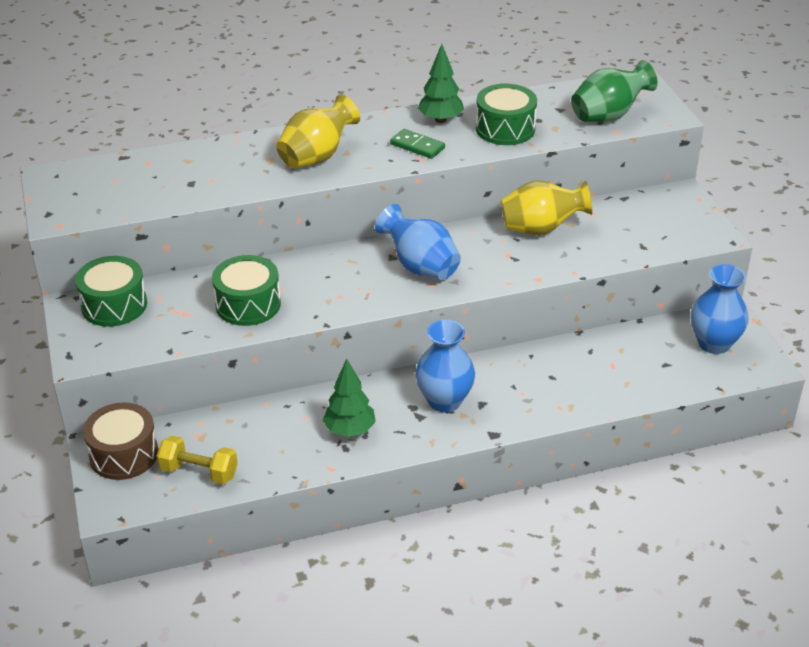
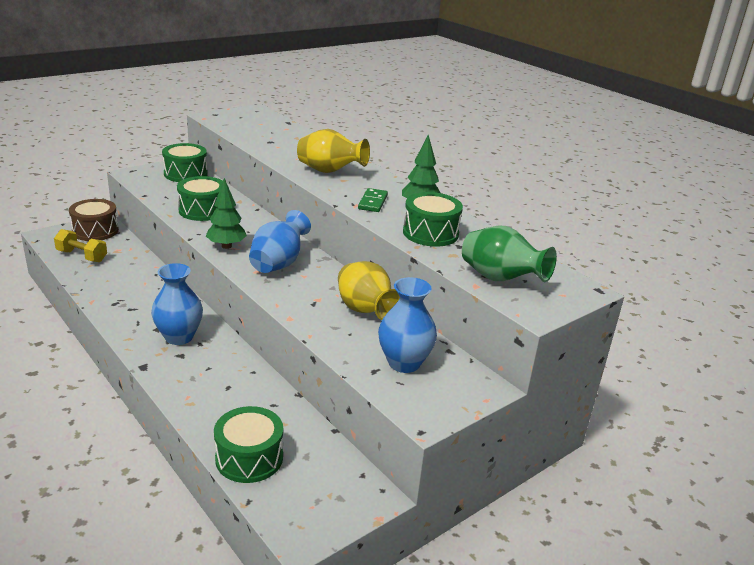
camera: 65 degrees right, 10 degrees down
yellow dumbbell [157,436,238,484] -> yellow dumbbell turned 60 degrees counterclockwise [54,229,107,262]
green tree [323,358,376,437] -> green tree moved to [206,178,247,249]
blue vase [690,264,749,354] -> blue vase moved to [378,277,437,373]
none -> green drum [214,406,283,483]

